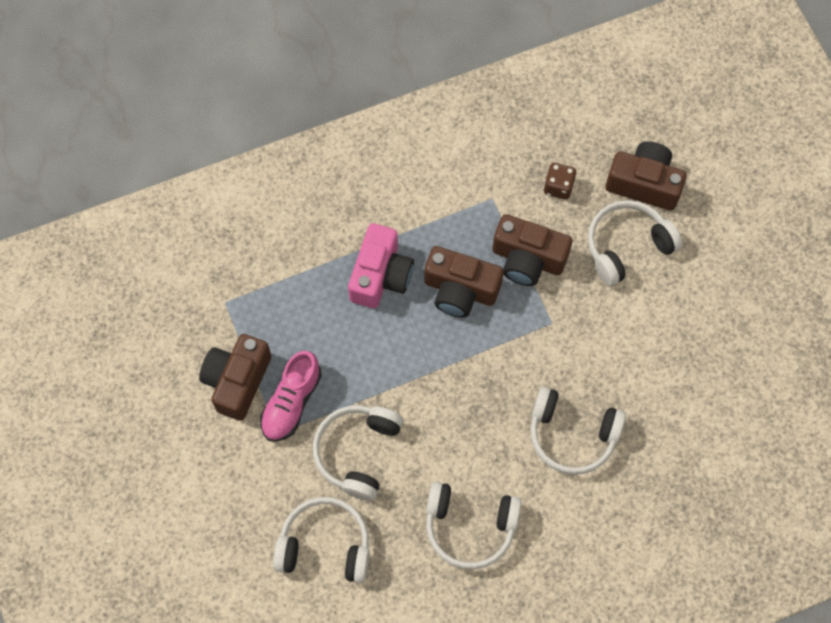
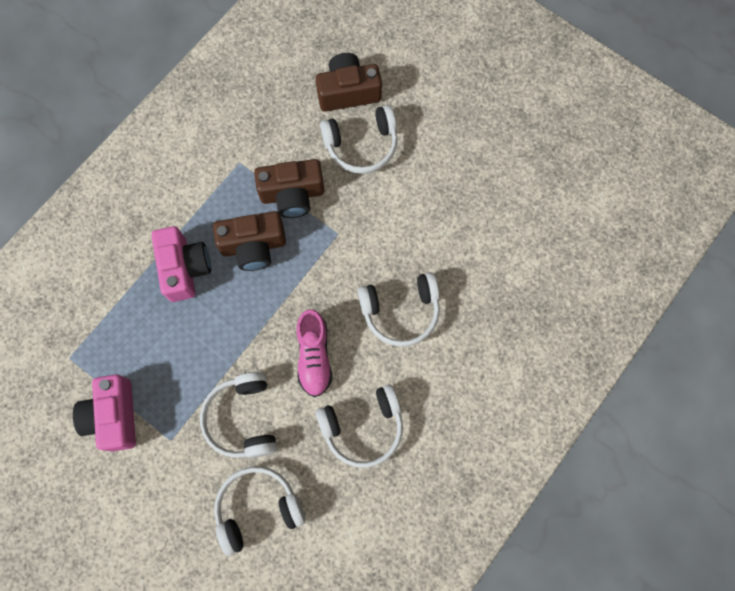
camera: 30 degrees left, 5 degrees up
brown camera [199,334,271,421] -> pink camera [73,374,136,452]
pink shoe [260,351,322,442] -> pink shoe moved to [297,309,332,397]
brown dice [544,163,576,200] -> none
white headphones [588,200,682,286] -> white headphones turned 135 degrees counterclockwise [320,105,398,174]

